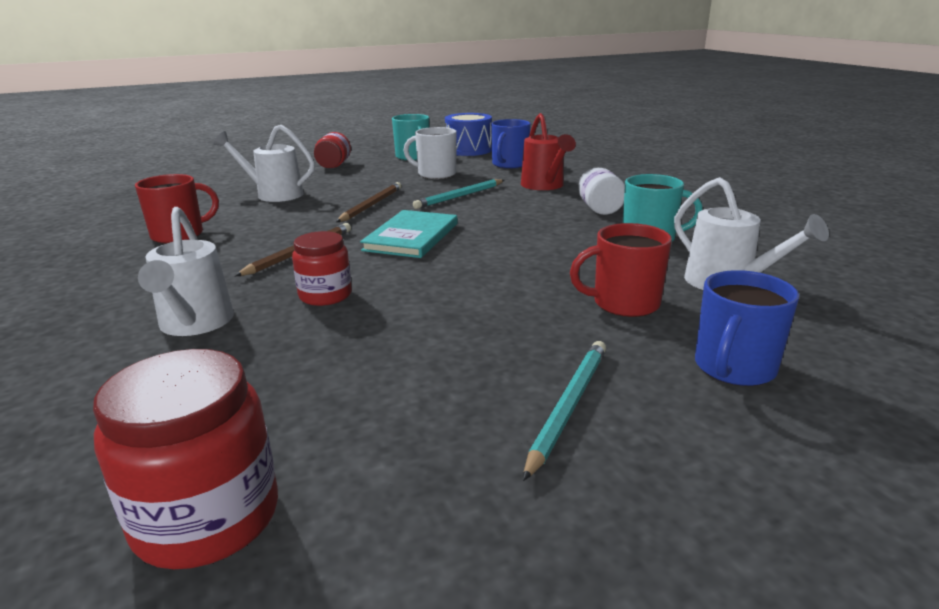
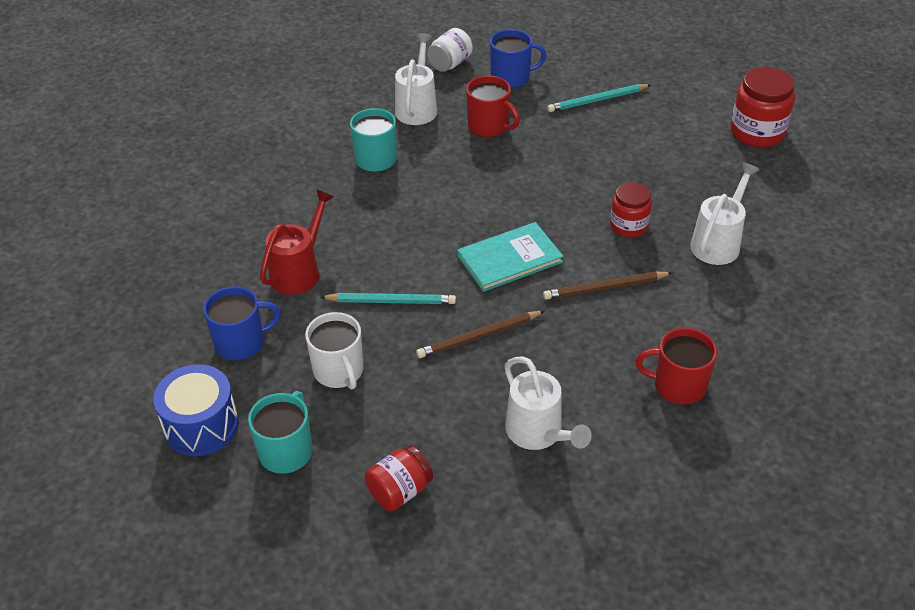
camera: 135 degrees left, 20 degrees up
white jar [578,168,625,215] -> white jar moved to [427,28,473,72]

